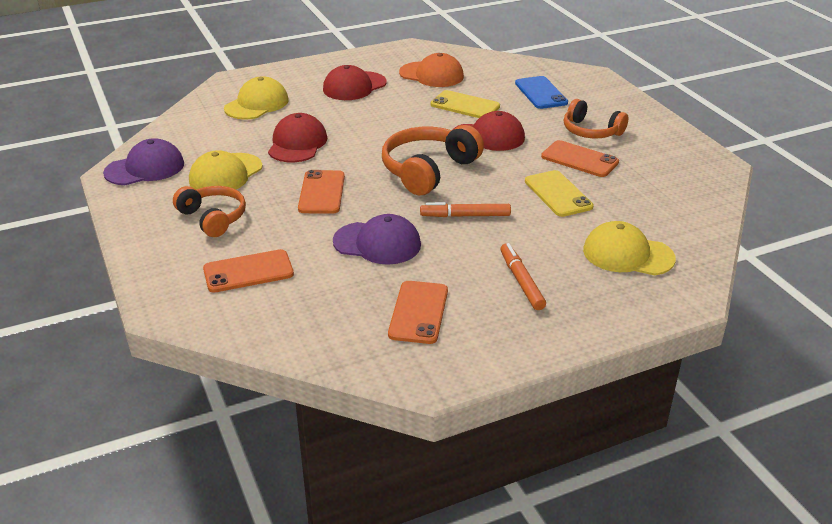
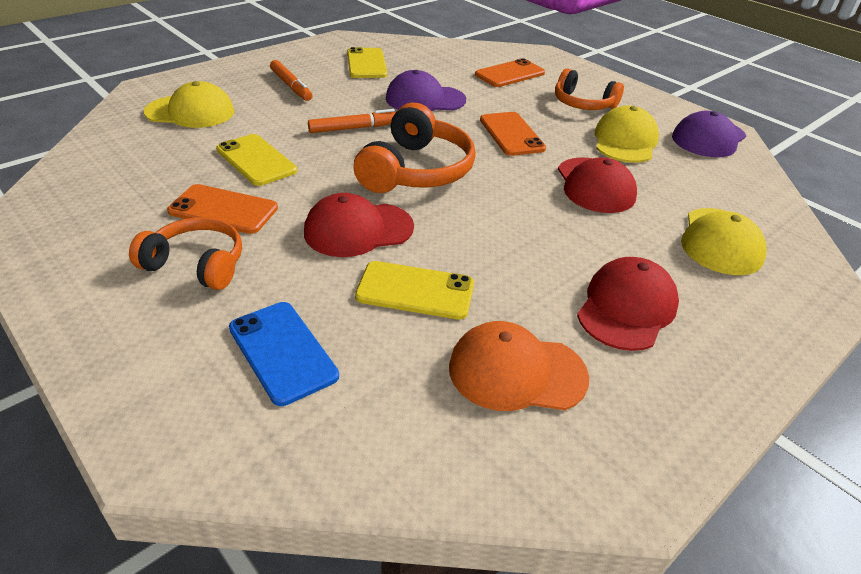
camera: 160 degrees right, 5 degrees up
orange phone [388,281,448,344] -> yellow phone [347,47,388,78]

